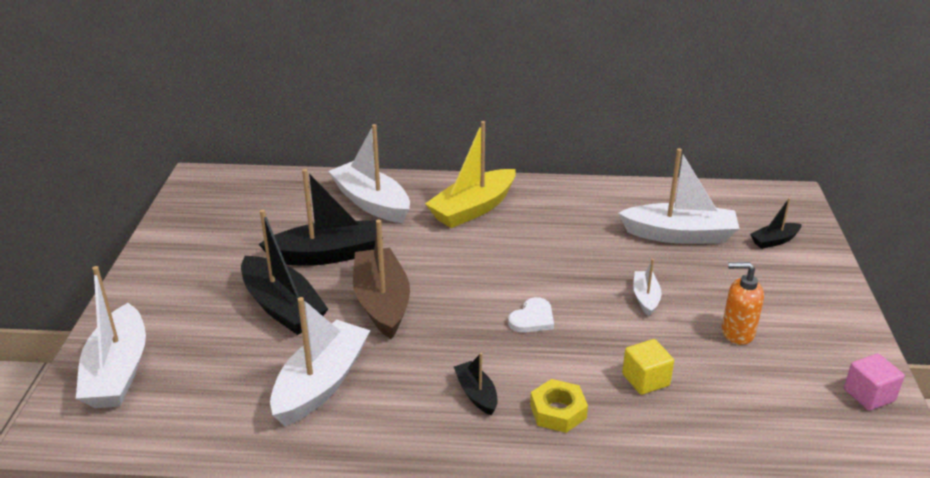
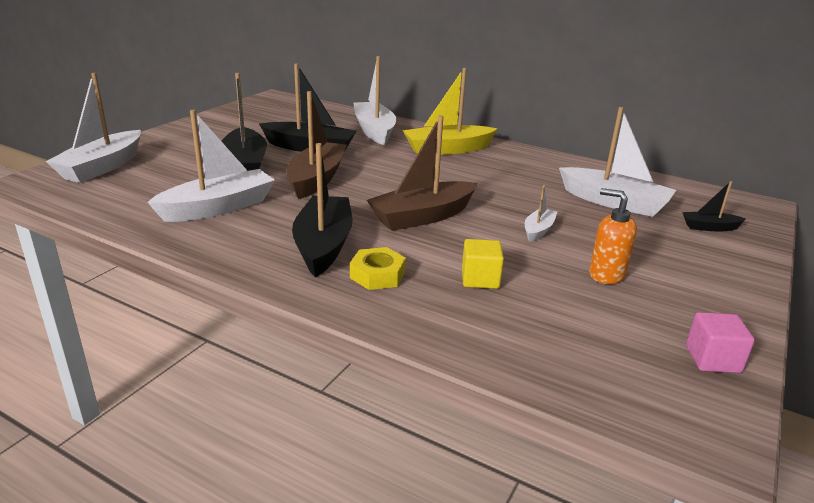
camera: 25 degrees right, 5 degrees down
black boat [454,353,498,415] -> black boat [292,143,352,277], size x2.00
white heart [508,297,554,333] -> brown boat [367,115,478,231]

